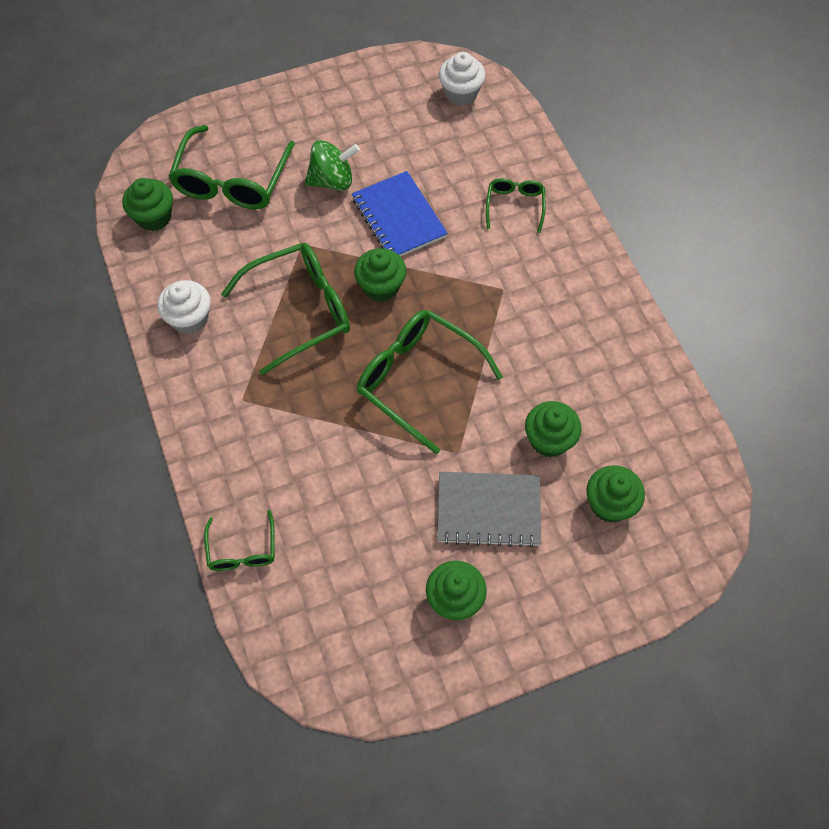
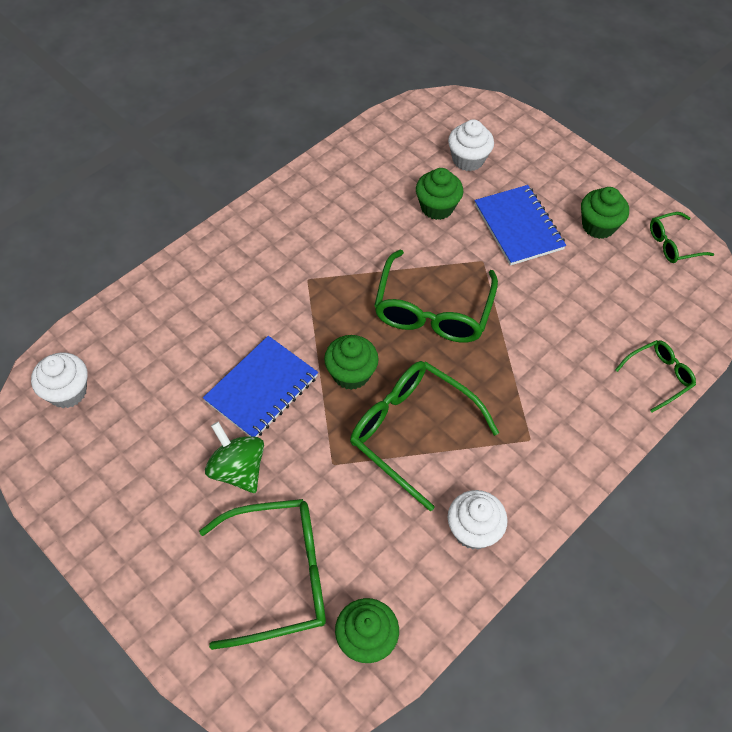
camera: 115 degrees left, 5 degrees down
grey notebook [437,472,541,548] -> blue notebook [475,185,566,266]
green glasses [486,178,546,233] -> green glasses moved to [650,212,714,263]
green cupcake [586,465,645,523] -> white cupcake [448,120,494,171]

